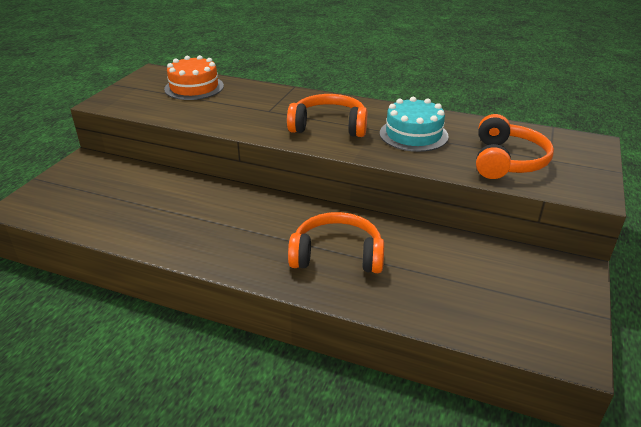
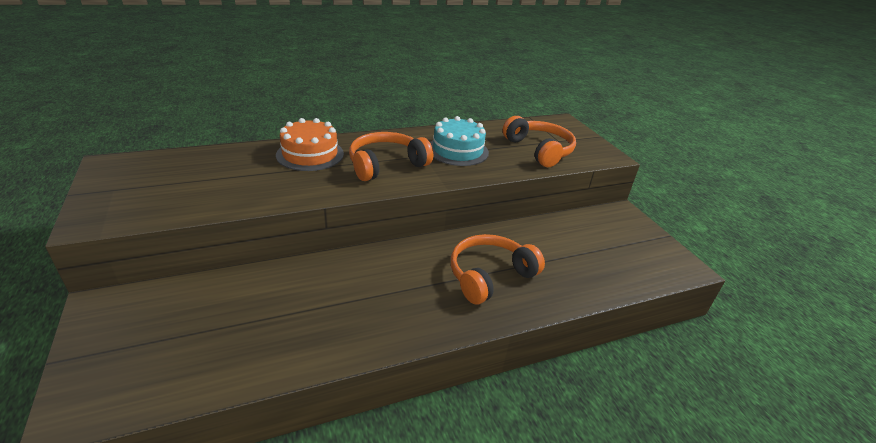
camera: 45 degrees left, 0 degrees up
orange cake [164,55,224,100] -> orange cake moved to [276,118,344,171]

